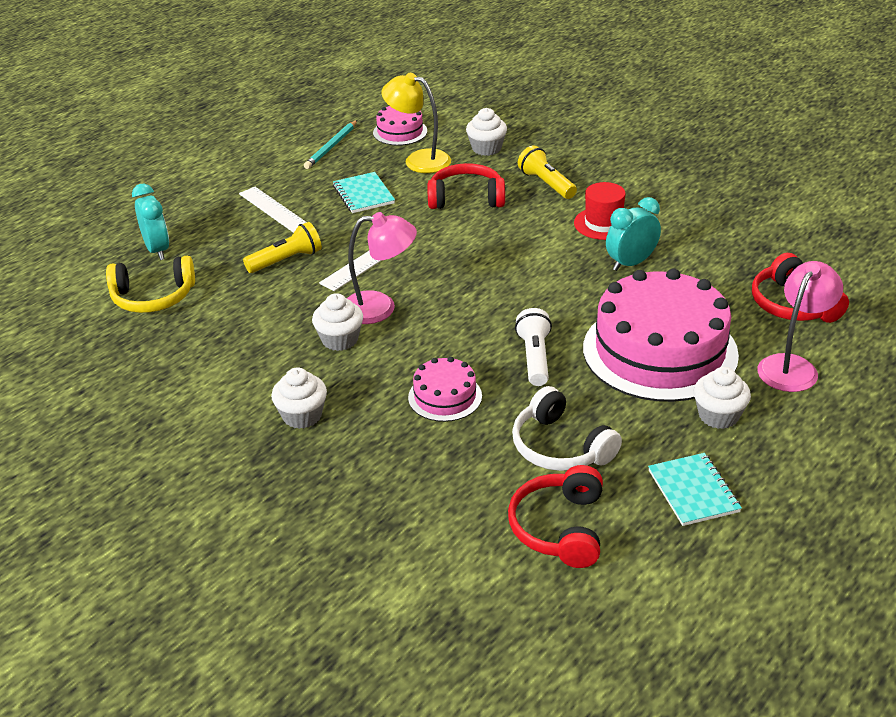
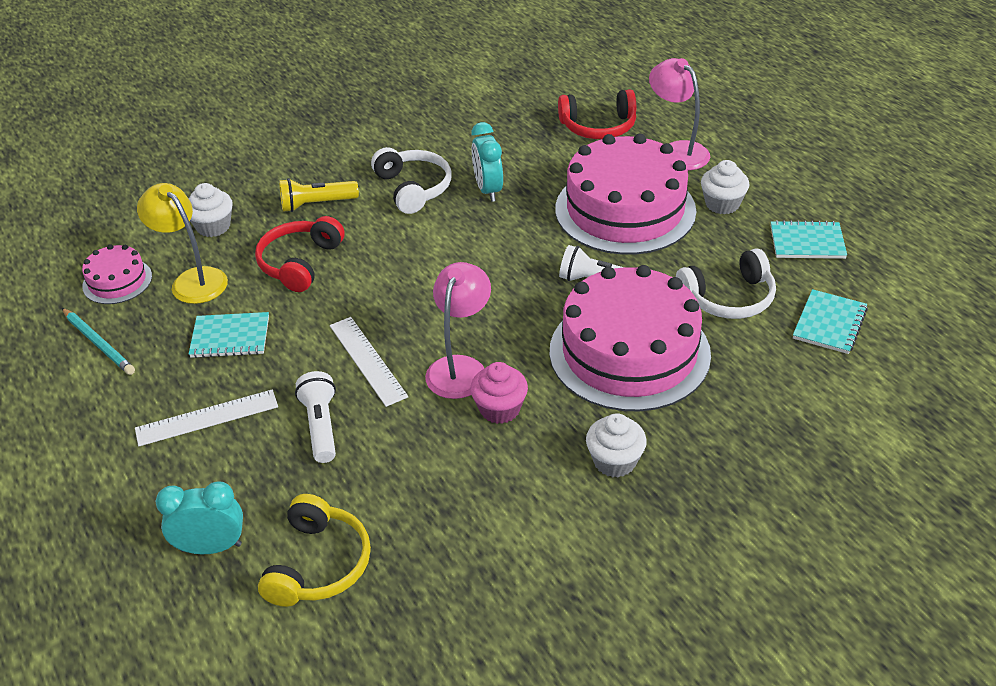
camera: 70 degrees left, 5 degrees up
yellow flashlight [243,222,322,273] -> white flashlight [295,371,336,463]
white cupcake [312,293,363,351] -> pink cupcake [470,362,528,424]
yellow lamp [381,73,451,173] -> yellow lamp turned 90 degrees clockwise [137,183,228,304]
pink cake [408,357,482,422] -> pink cake [550,265,711,411], size x2.16
red headphones [508,465,603,568] -> turquoise notebook [793,289,868,354]
red hat [574,182,626,240] -> white headphones [371,147,451,214]

